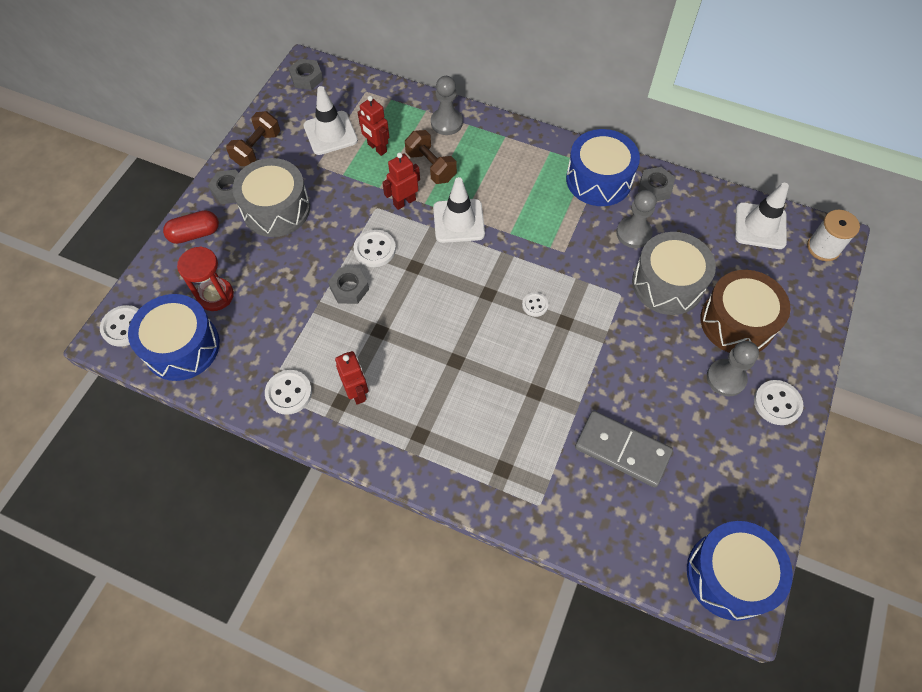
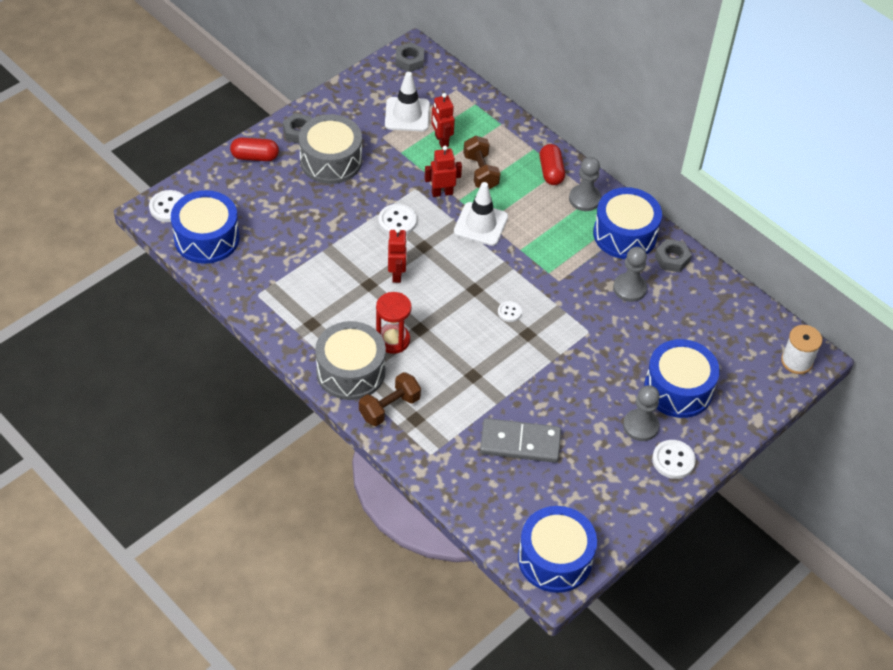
camera: 20 degrees right, 10 degrees down
red hourglass [177,246,234,311] -> red hourglass moved to [376,292,412,354]
brown dumbbell [226,111,280,166] -> brown dumbbell moved to [359,372,421,426]
white button [265,370,312,415] -> none
grey nut [328,267,369,304] -> none
red robot [335,351,368,405] -> red robot moved to [388,228,407,283]
grey pawn [431,76,463,135] -> grey pawn moved to [569,157,601,211]
grey domino [575,411,673,487] -> grey domino turned 45 degrees counterclockwise [480,418,561,463]
grey drum [632,232,716,315] -> grey drum moved to [315,321,386,400]
brown drum [701,270,791,353] -> blue drum [644,339,720,418]
white traffic cone [735,183,789,249] -> none
none -> red capsule [540,144,565,185]

